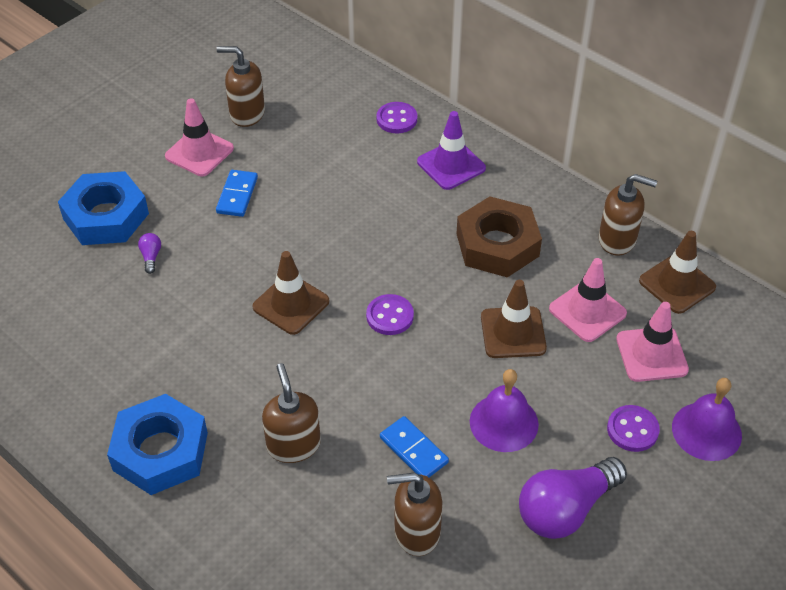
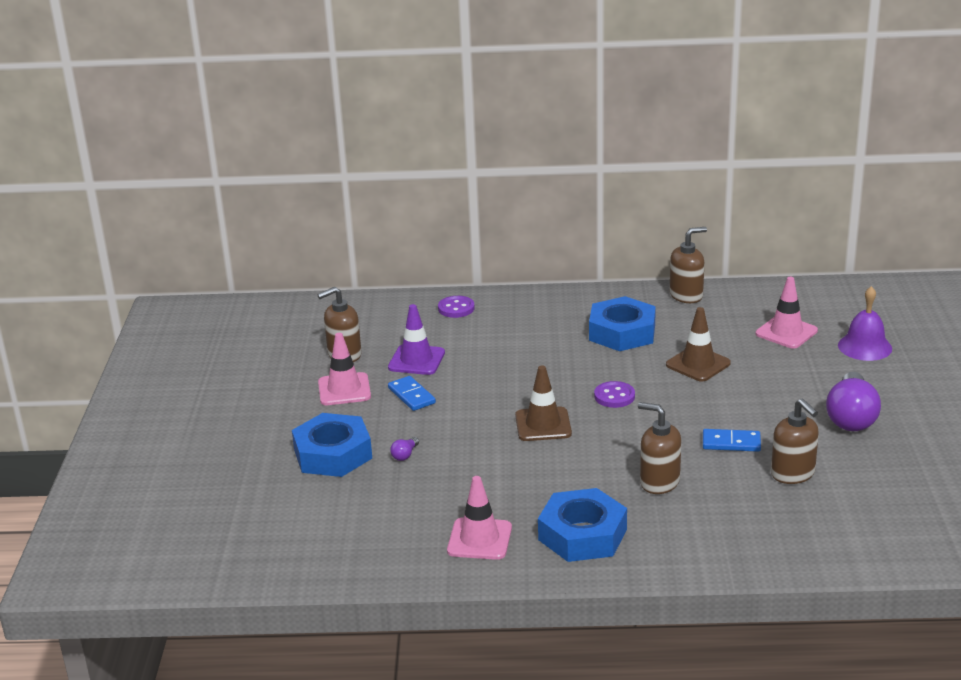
camera: 40 degrees left, 20 degrees down
purple light bulb [138,233,161,274] -> purple light bulb turned 105 degrees counterclockwise [390,437,419,461]
brown soap dispenser [387,472,442,556] -> brown soap dispenser turned 75 degrees counterclockwise [771,399,819,484]
purple traffic cone [417,111,486,190] -> purple traffic cone moved to [388,304,445,375]
brown nut [456,196,542,278] -> blue nut [589,296,656,351]
purple bell [470,369,539,452] -> none
pink traffic cone [549,258,627,342] -> pink traffic cone moved to [447,476,512,560]
purple button [607,405,660,452] -> none
brown traffic cone [639,231,716,314] -> none

